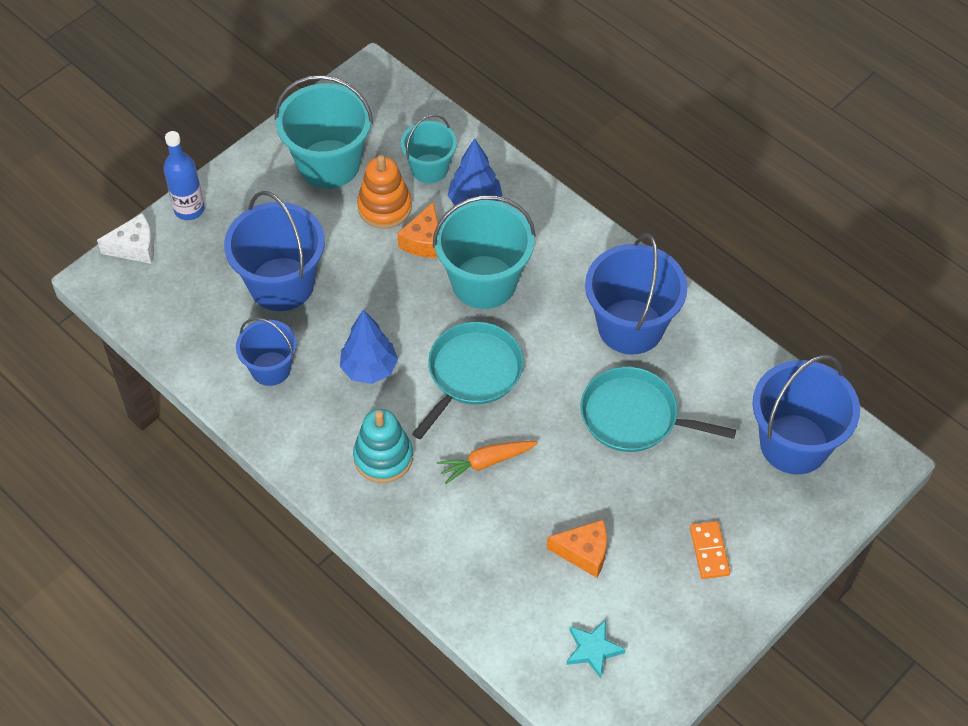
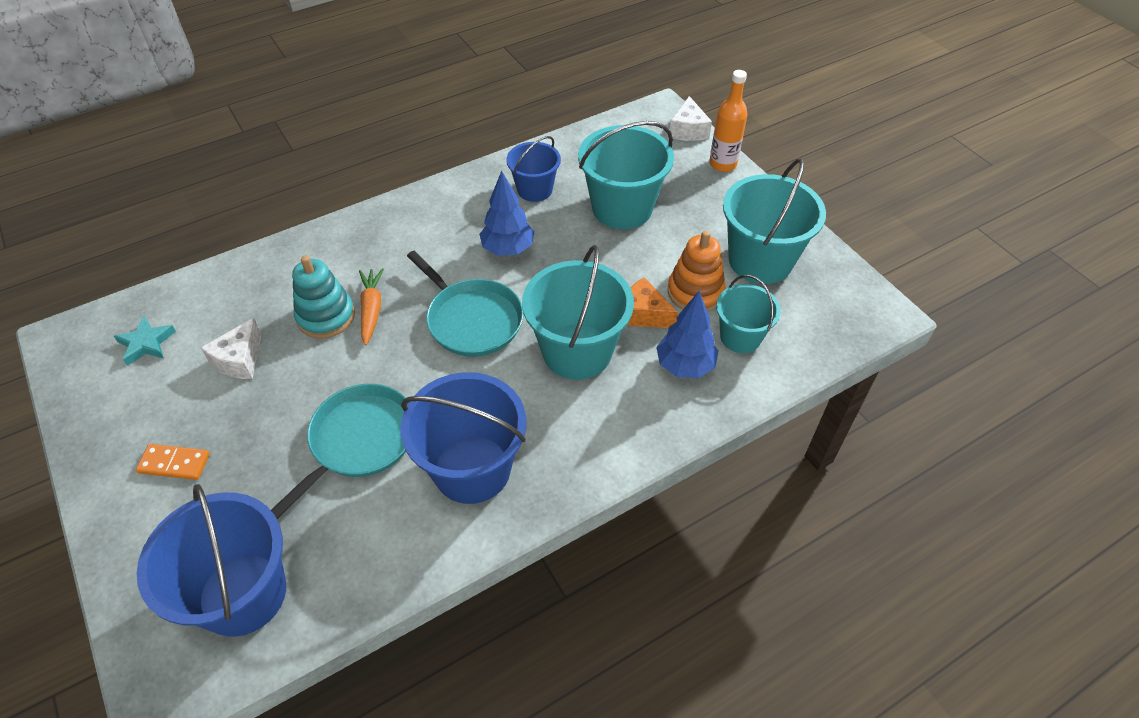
camera: 105 degrees right, 5 degrees down
blue bottle [164,131,205,220] -> orange bottle [709,70,747,172]
blue bucket [224,191,325,311] -> turquoise bucket [578,121,674,229]
turquoise stacking toy [353,409,413,483] -> turquoise stacking toy moved to [292,255,355,339]
orange cheese [547,520,607,578] -> white cheese [201,318,262,379]

